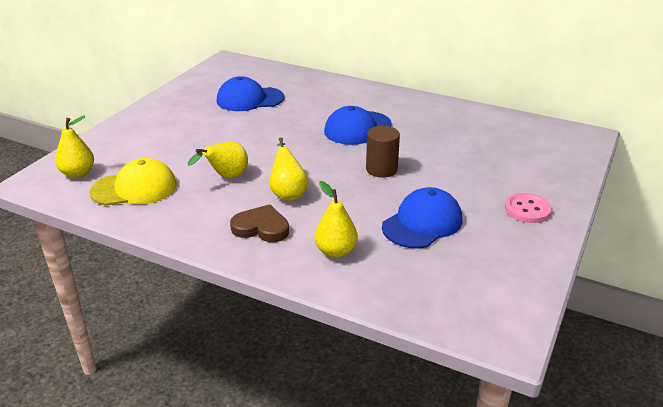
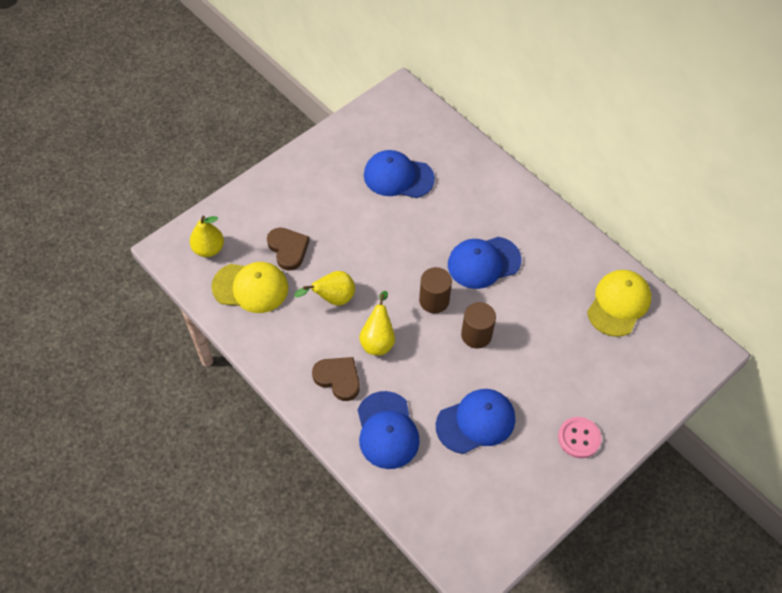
camera: 20 degrees right, 25 degrees up
yellow pear [314,181,358,258] -> blue cap [357,391,420,469]
none -> brown heart [267,228,309,271]
none -> brown cylinder [419,267,452,313]
none -> yellow cap [587,270,651,337]

